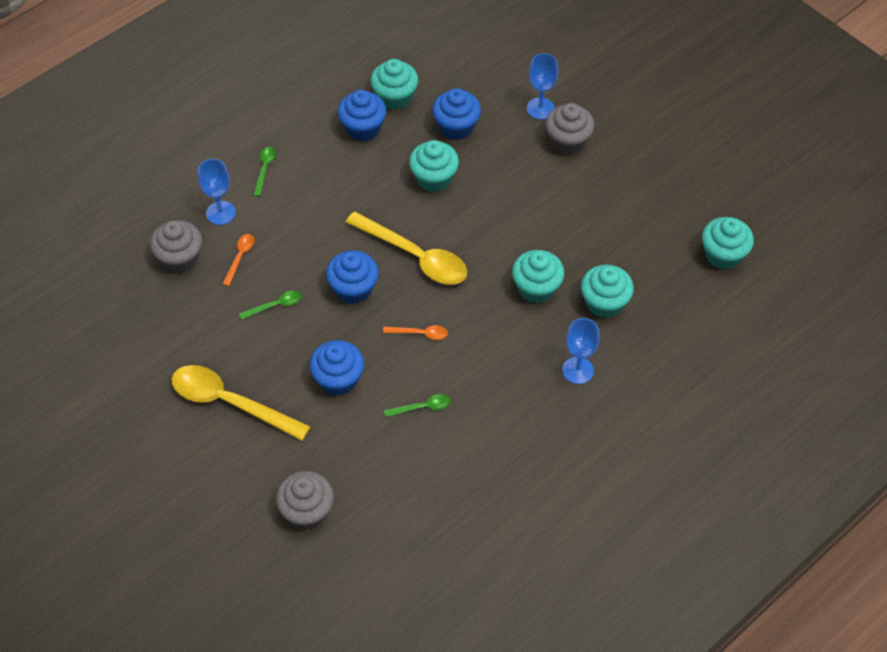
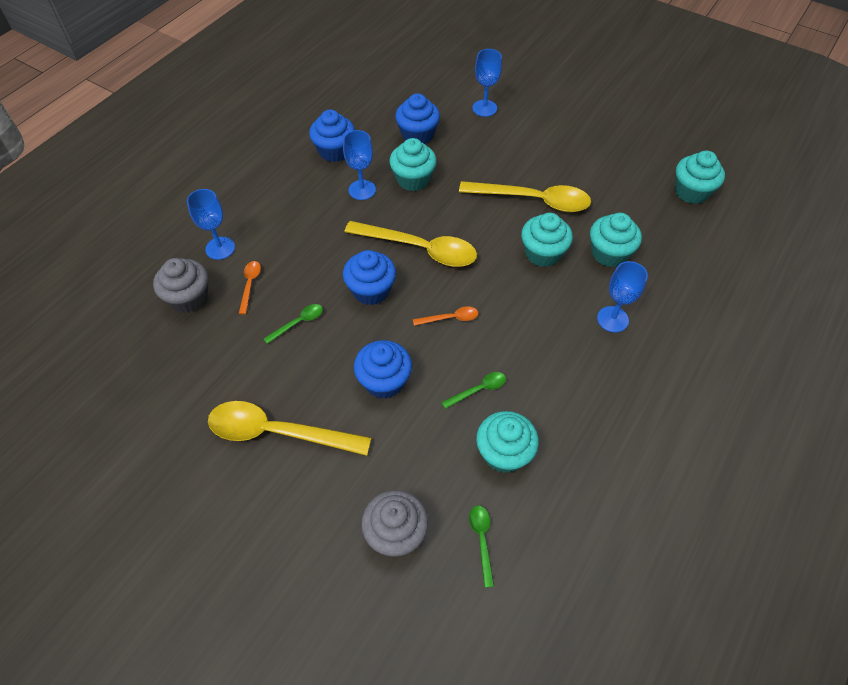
camera: 15 degrees left, 0 degrees up
green spoon [254,147,276,196] -> green spoon moved to [469,505,494,588]
turquoise cupcake [370,59,418,110] -> turquoise cupcake moved to [476,411,539,473]
grey cupcake [545,103,595,155] -> none
none -> blue goblet [343,130,376,200]
none -> yellow spoon [459,181,591,212]

